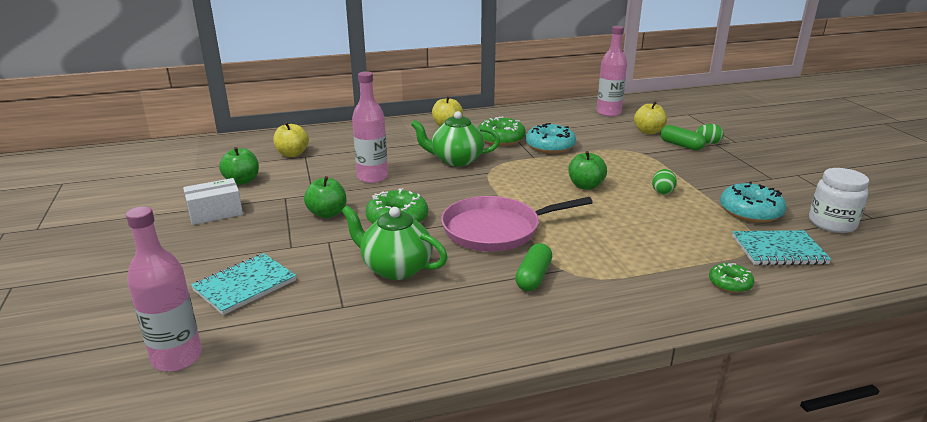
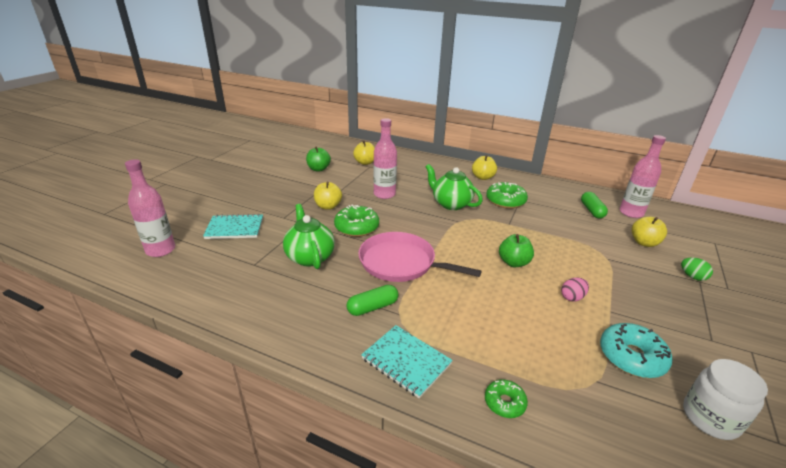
camera: 40 degrees right, 5 degrees up
white box [183,178,243,225] -> none
green apple [304,176,346,218] -> yellow apple [314,182,342,210]
turquoise donut [526,123,576,154] -> none
green egg [652,169,677,194] -> pink egg [561,278,589,302]
green capsule [660,125,706,151] -> green capsule moved to [581,192,608,218]
turquoise notebook [732,230,832,265] -> turquoise notebook moved to [361,325,453,398]

